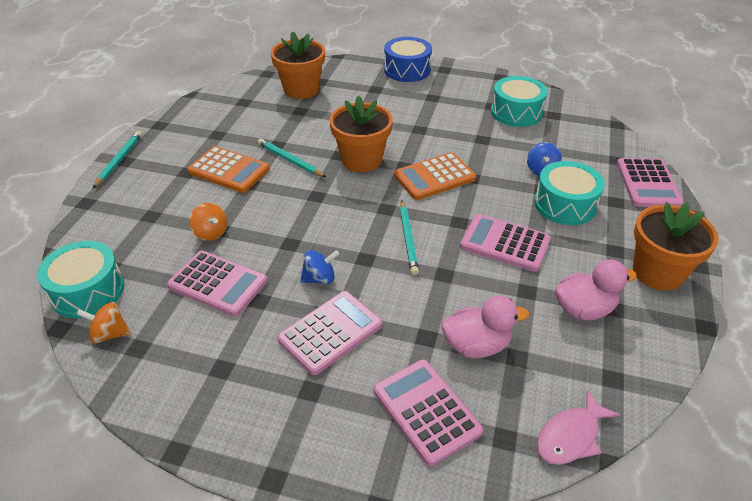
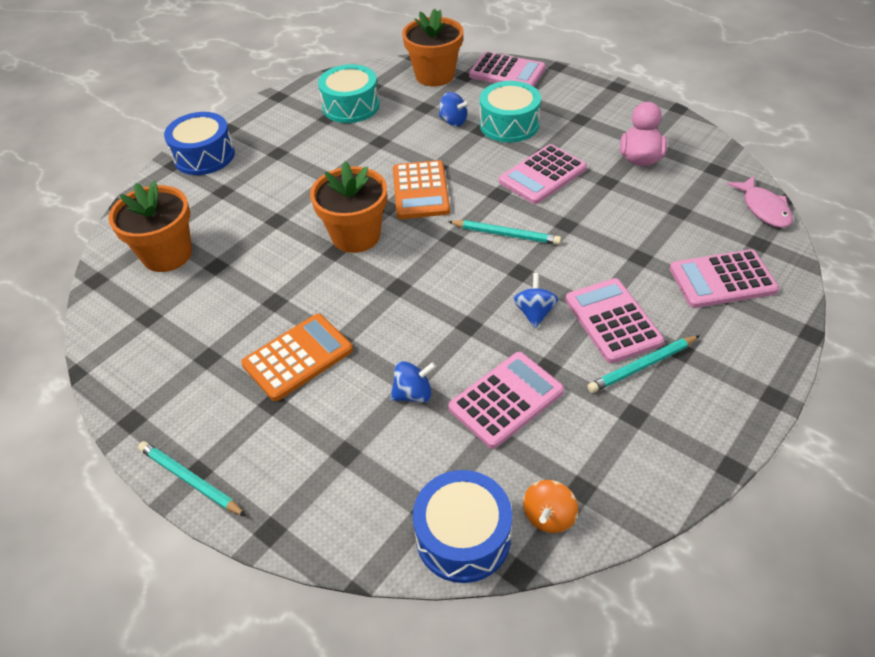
camera: 65 degrees left, 5 degrees up
turquoise drum [37,241,124,318] -> blue drum [413,470,512,583]
orange spinning top [189,203,227,241] -> blue spinning top [390,361,437,403]
turquoise pencil [258,139,326,177] -> turquoise pencil moved to [587,335,700,393]
pink duck [441,296,529,358] -> none
orange flower pot [633,202,719,290] -> orange flower pot moved to [402,8,463,86]

